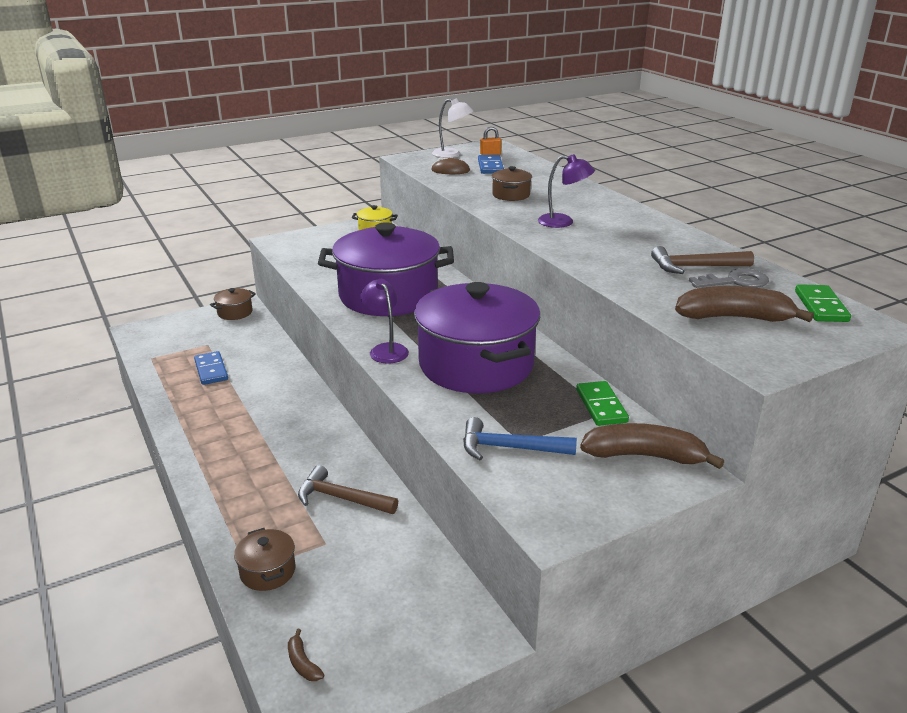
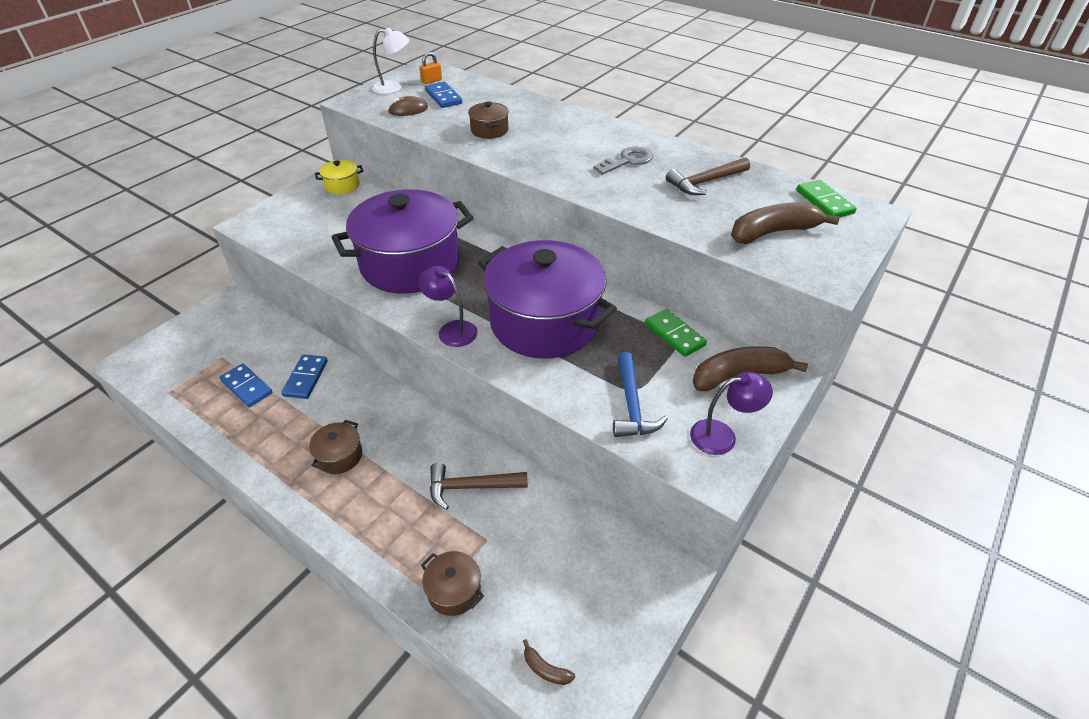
camera: 25 degrees left, 15 degrees up
brown pot [210,288,256,320] -> brown pot moved to [309,420,362,474]
blue hammer [463,417,577,460] -> blue hammer turned 75 degrees counterclockwise [613,352,668,437]
purple lamp [538,154,595,228] -> purple lamp moved to [690,372,773,455]
grey key [689,268,769,288] -> grey key moved to [593,147,653,175]
none -> blue domino [281,354,328,399]

